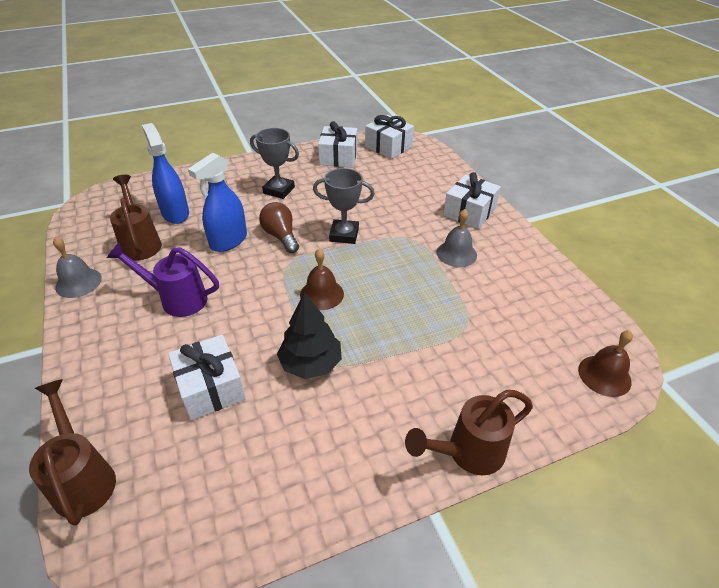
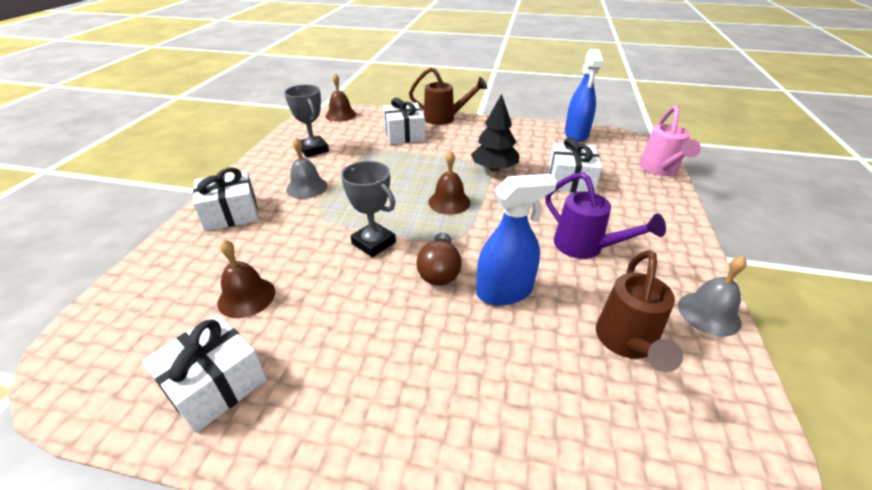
camera: 145 degrees left, 5 degrees down
brown watering can [29,379,116,526] -> pink watering can [639,105,701,176]
blue spray bottle [142,123,189,224] -> blue spray bottle moved to [565,49,603,142]
grey trophy [250,128,299,199] -> grey trophy moved to [284,85,329,157]
white gift [365,115,414,159] -> white gift moved to [383,98,425,144]
none -> brown bell [217,240,275,318]

